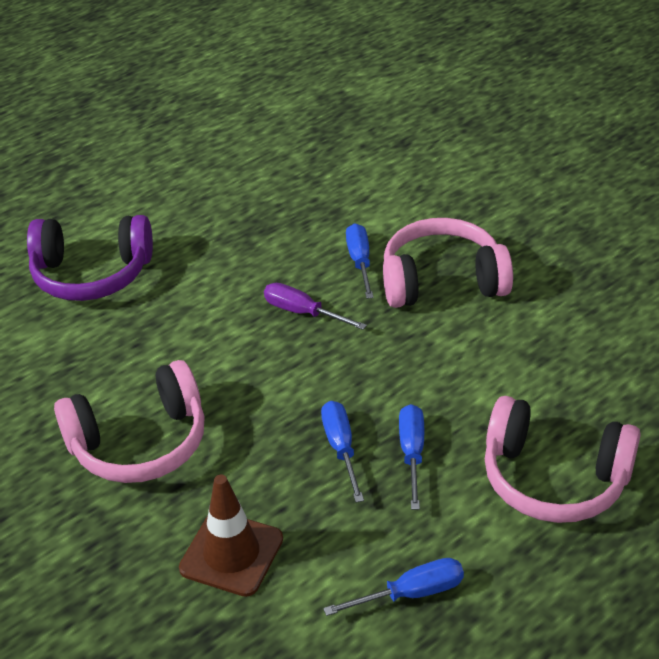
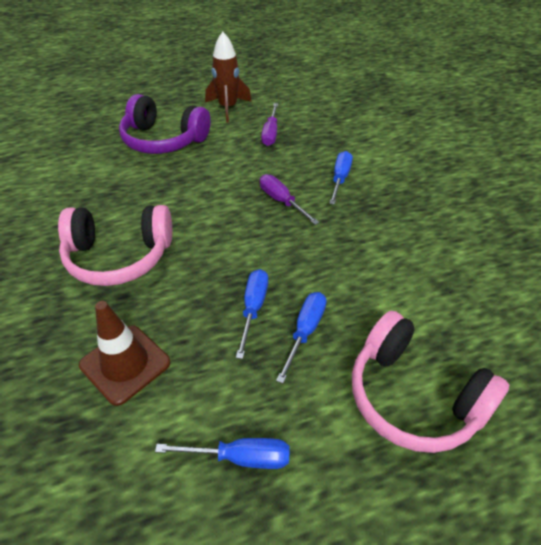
camera: 20 degrees right, 5 degrees up
pink headphones [383,218,513,308] -> none
none -> brown rocket [205,32,252,123]
none -> purple screwdriver [261,103,278,146]

